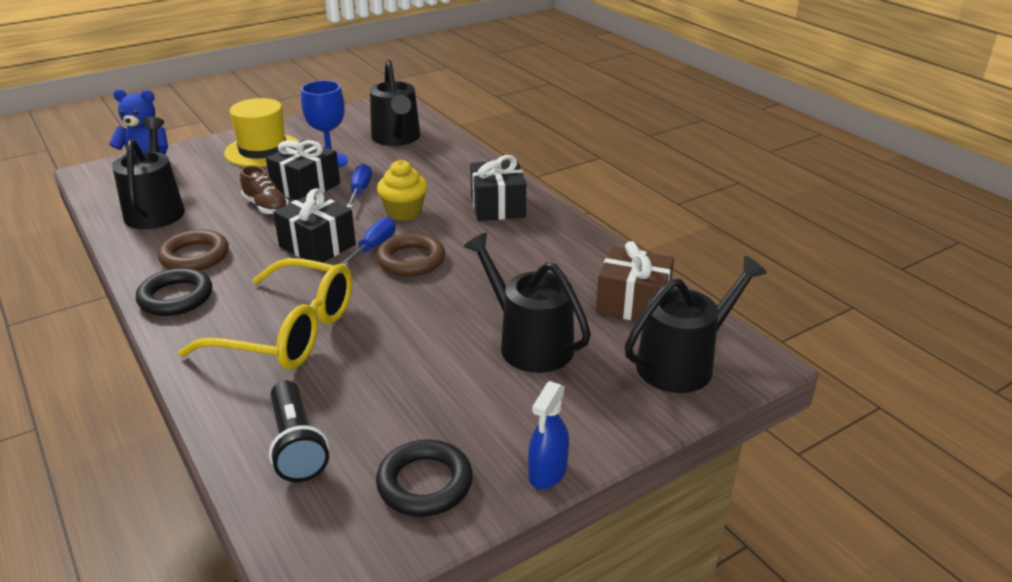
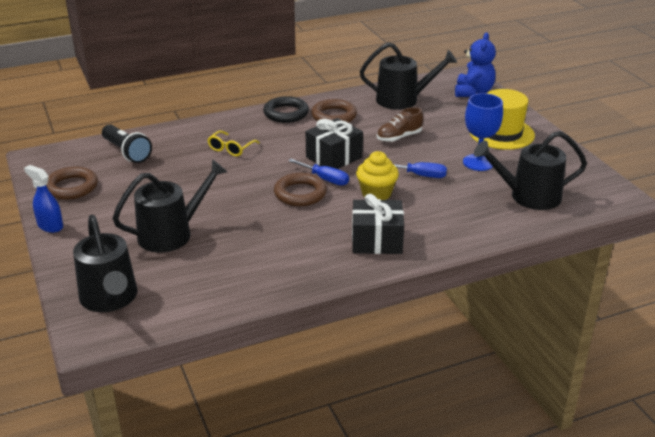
camera: 100 degrees right, 0 degrees up
yellow glasses [178,258,352,370] -> yellow glasses [207,131,260,156], size x0.45
black gift [266,140,340,200] -> none
black flashlight [269,381,329,482] -> black flashlight turned 120 degrees counterclockwise [102,124,152,163]
black ring [376,440,473,517] -> brown ring [46,167,98,200]
brown gift [596,241,674,321] -> none

